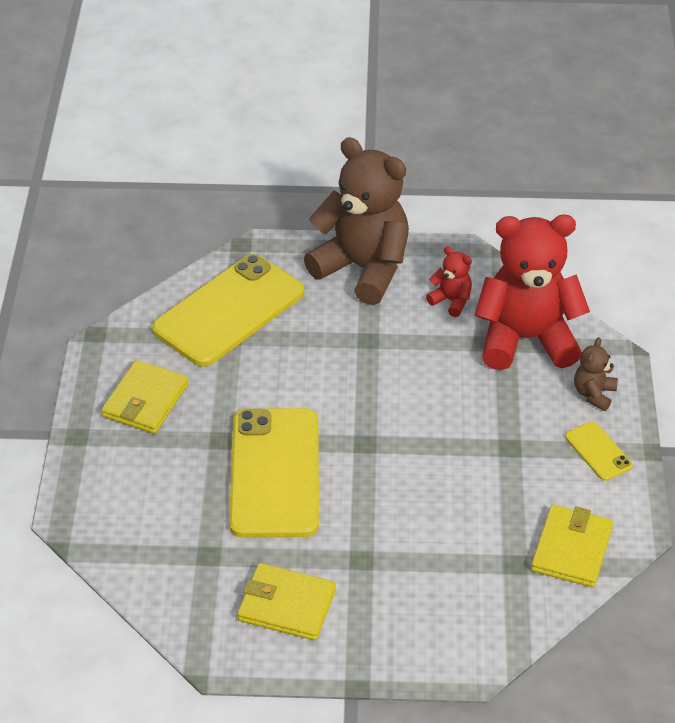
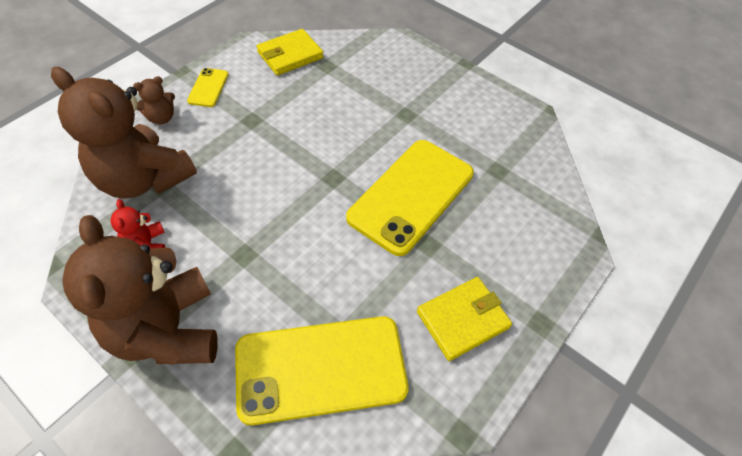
camera: 145 degrees left, 10 degrees up
yellow wallet [237,563,336,641] -> none
red teddy bear [474,215,590,370] -> brown teddy bear [51,67,197,199]

